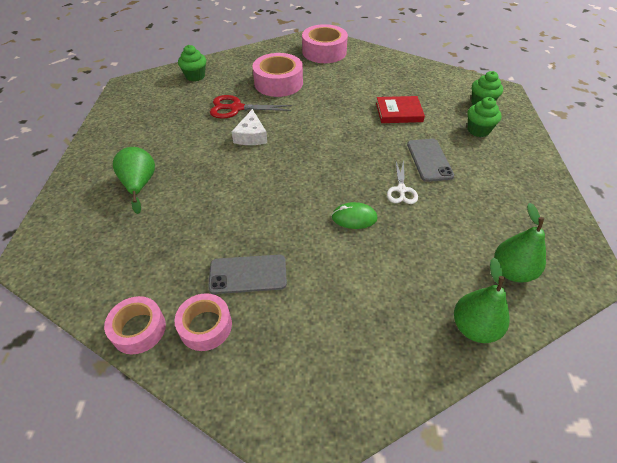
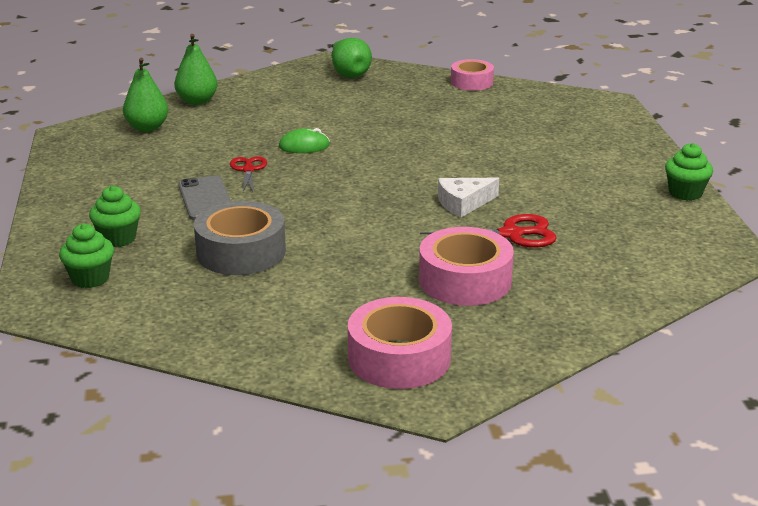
camera: 170 degrees right, 20 degrees down
green pear [113,147,155,214] -> green pear moved to [331,38,372,78]
pink tape [174,293,232,351] -> none
green cupcake [178,45,206,82] -> green cupcake moved to [665,143,713,201]
grey phone [208,255,287,294] -> none
white cheese [231,109,267,145] -> white cheese turned 105 degrees counterclockwise [438,178,499,217]
red book [376,96,425,123] -> grey tape [194,201,286,275]
white scissors [387,160,418,204] -> red scissors [230,156,267,192]

